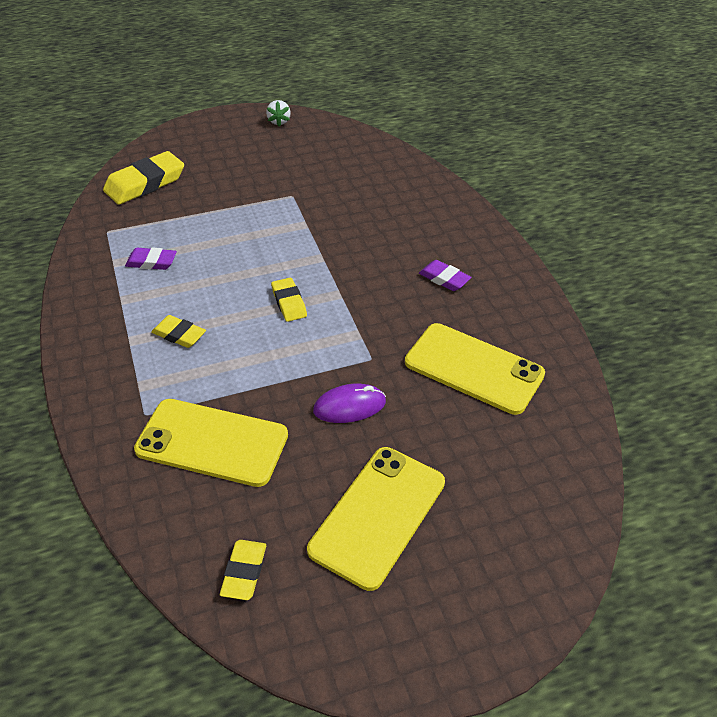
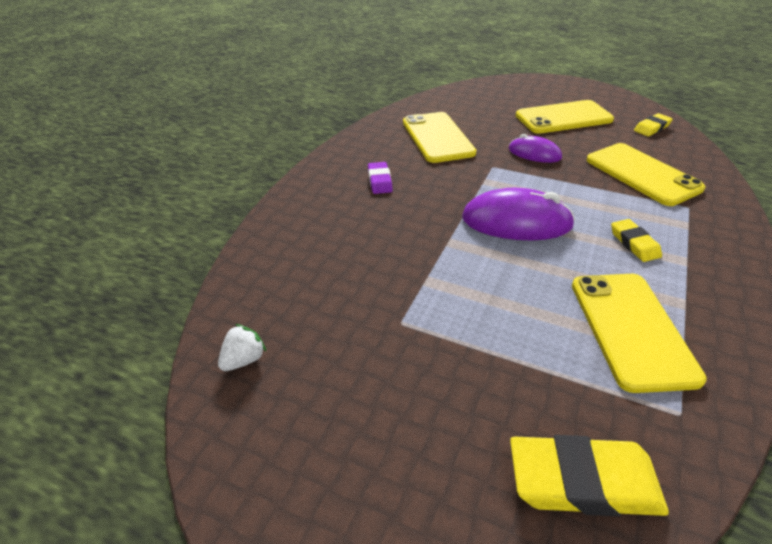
camera: 135 degrees left, 5 degrees down
purple eraser [125,247,177,270] -> yellow phone [572,274,707,393]
white strawberry [266,100,291,126] -> white strawberry moved to [218,324,266,371]
yellow eraser [271,278,307,322] -> purple mouse [462,188,575,240]

